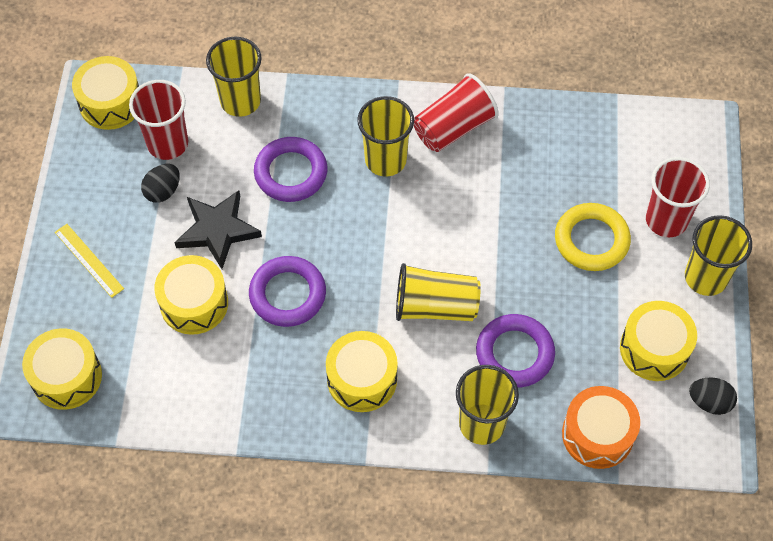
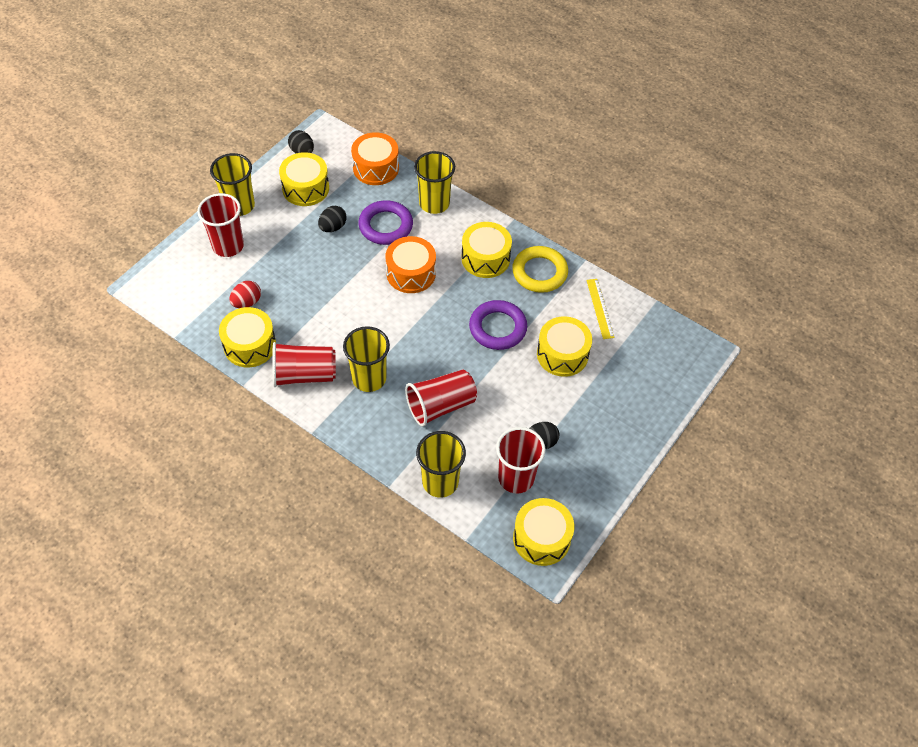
camera: 150 degrees left, 5 degrees down
yellow drum [22,328,102,410] -> yellow drum moved to [219,307,276,367]
yellow ruler [55,224,124,298] -> yellow ruler moved to [587,279,615,339]
black star [174,190,262,269] -> none
purple ring [254,137,327,202] -> red cup [405,369,477,427]
yellow cup [396,263,481,321] -> orange drum [386,236,436,293]
yellow ring [555,203,631,271] -> yellow ring moved to [512,246,568,293]
none -> red egg [229,281,261,308]
none -> black egg [318,206,347,232]

